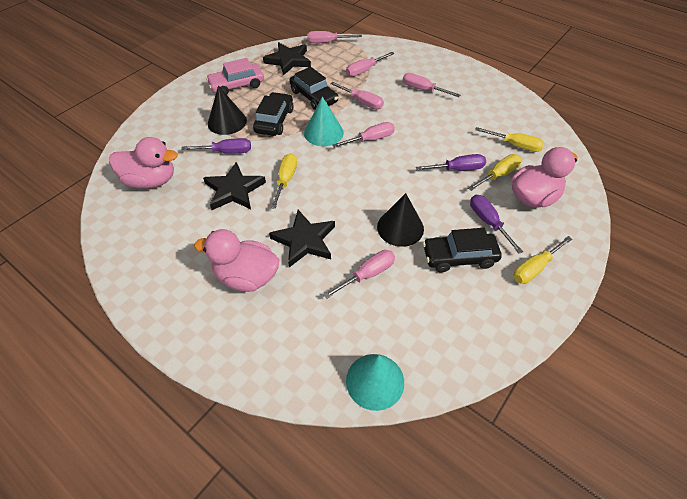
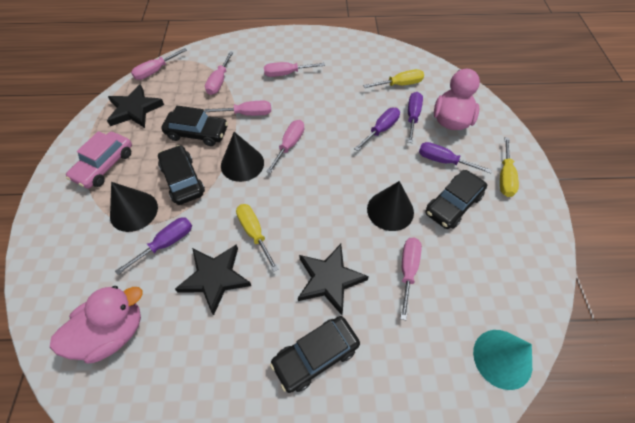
camera: 40 degrees left, 5 degrees up
pink duck [194,229,279,292] -> black car [270,316,360,393]
turquoise cone [304,97,344,146] -> black cone [221,132,264,182]
yellow screwdriver [468,154,522,191] -> purple screwdriver [408,92,423,143]

